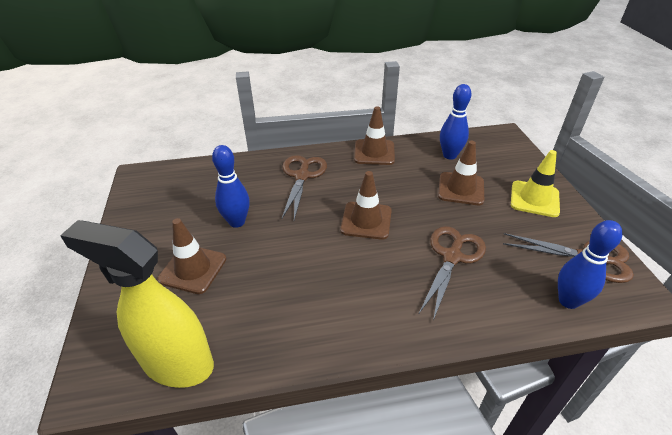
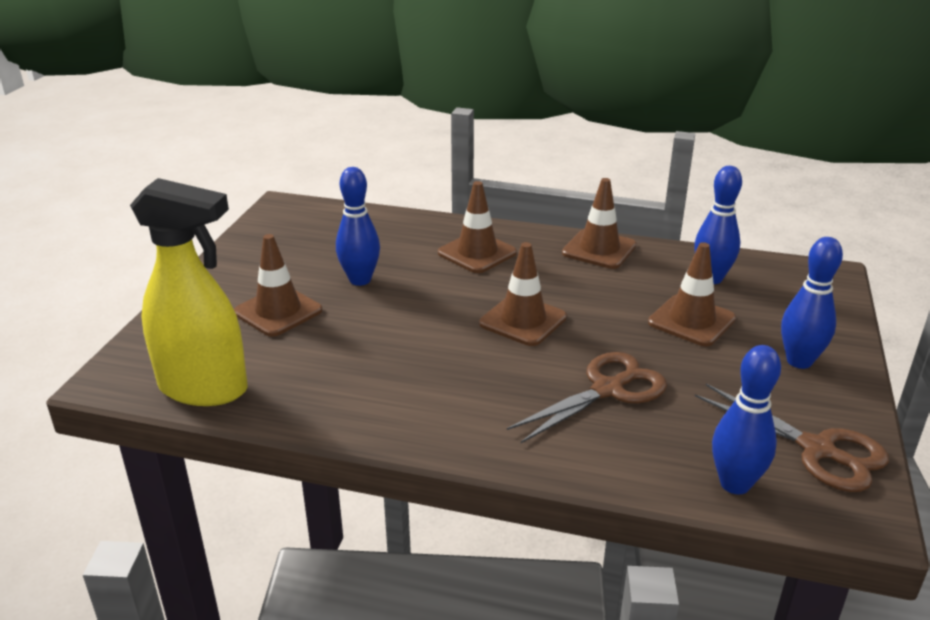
camera: 25 degrees right, 10 degrees down
yellow spray bottle [60,220,214,388] -> yellow spray bottle turned 150 degrees clockwise [130,178,248,406]
brown scissors [281,155,327,220] -> brown traffic cone [438,181,517,273]
yellow traffic cone [511,150,560,217] -> blue bowling pin [781,237,843,369]

